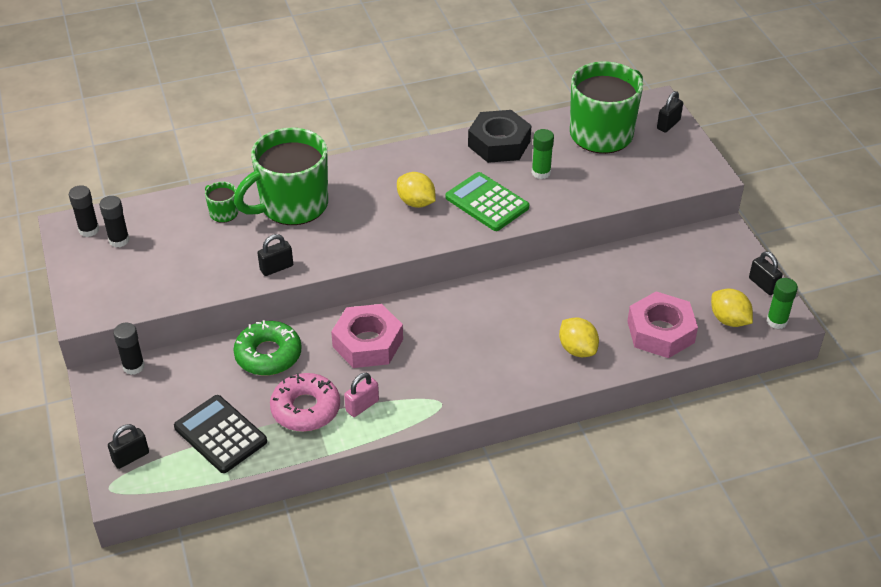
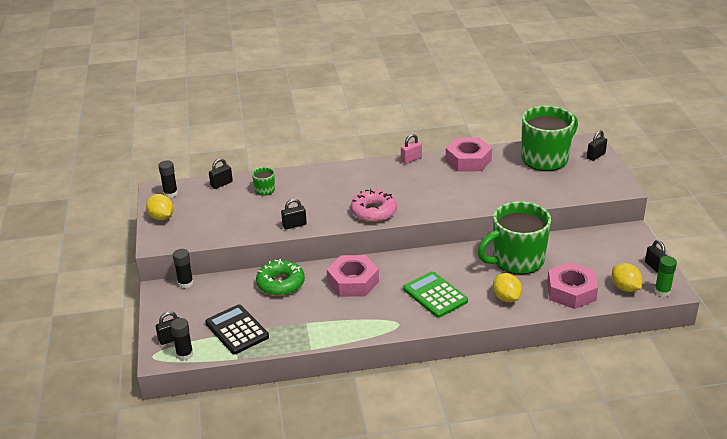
camera: 10 degrees right, 10 degrees down
black glue stick [99,196,130,247] -> black glue stick moved to [171,318,193,361]
green mug [234,128,328,225] -> green mug moved to [478,201,551,275]
pink donut [270,373,340,432] -> pink donut moved to [351,189,397,222]
pink padlock [344,373,379,417] -> pink padlock moved to [401,134,422,164]
yellow lemon [397,172,436,208] -> yellow lemon moved to [146,194,173,220]
green calculator [446,172,529,231] -> green calculator moved to [403,271,468,318]
black nut [468,110,532,163] -> pink nut [445,138,492,171]
green glue stick [532,129,554,179] -> none
none -> black padlock [209,158,233,189]

